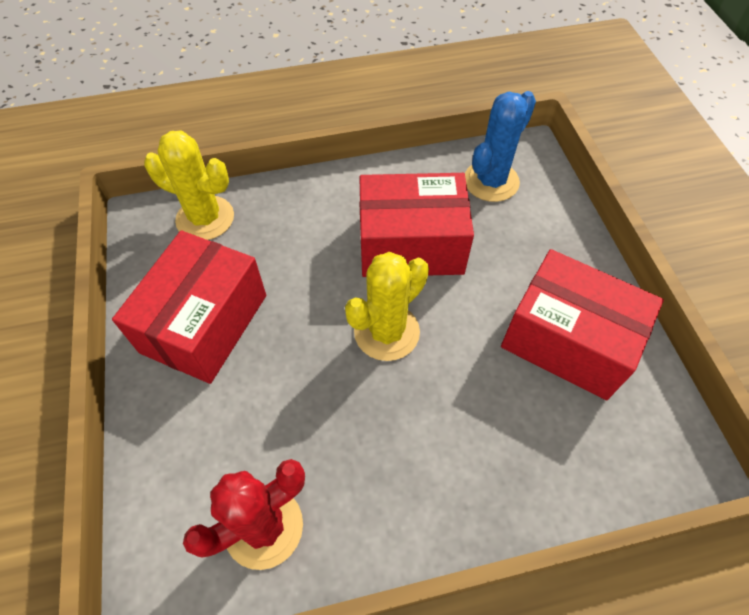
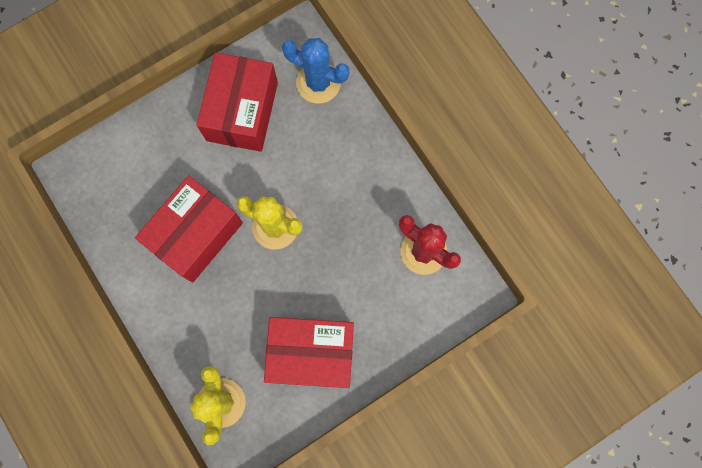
camera: 110 degrees left, 20 degrees up
red box [359,173,474,277] -> red box turned 60 degrees clockwise [135,176,243,282]
blue cactus [465,91,536,202] -> blue cactus moved to [282,38,350,104]

